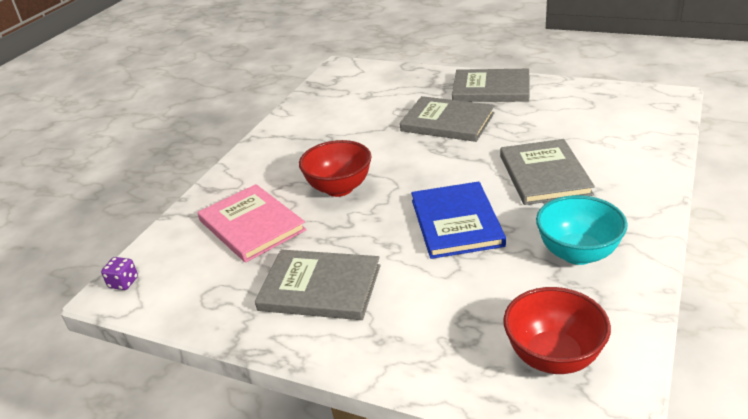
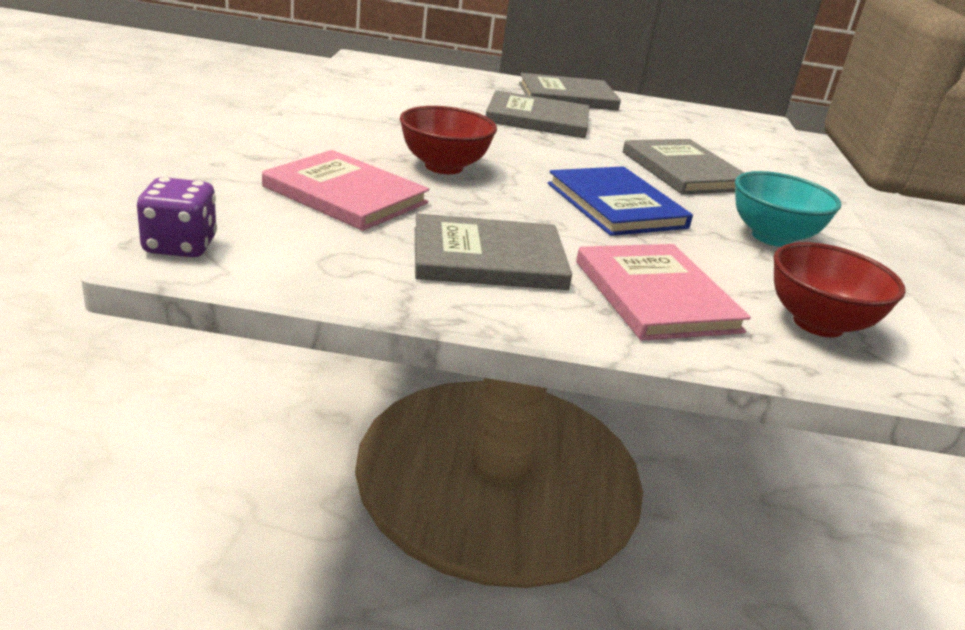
camera: 25 degrees left, 5 degrees down
purple dice [101,257,138,290] -> purple dice [137,177,217,257], size x1.61
none -> pink book [576,244,751,340]

